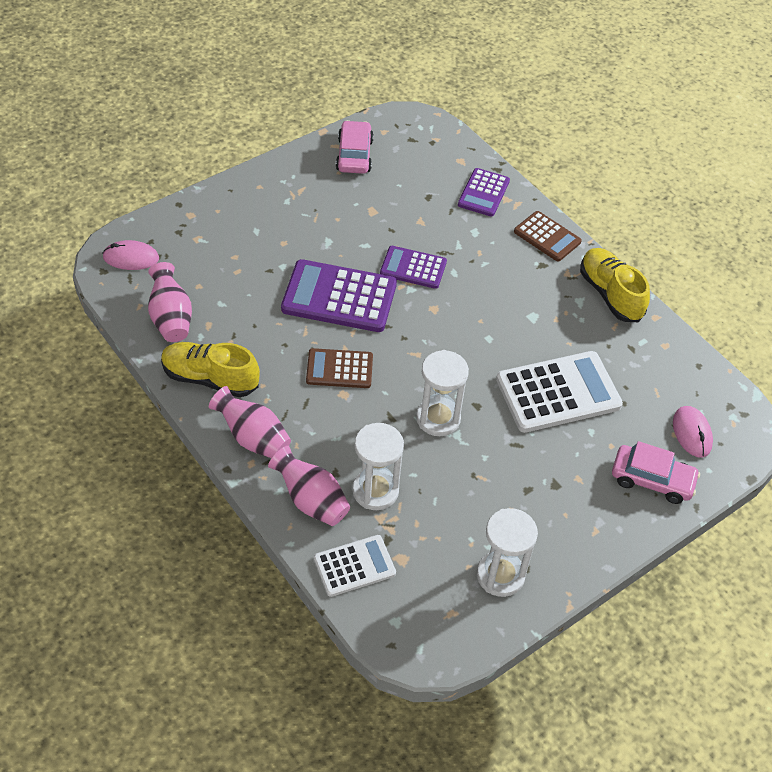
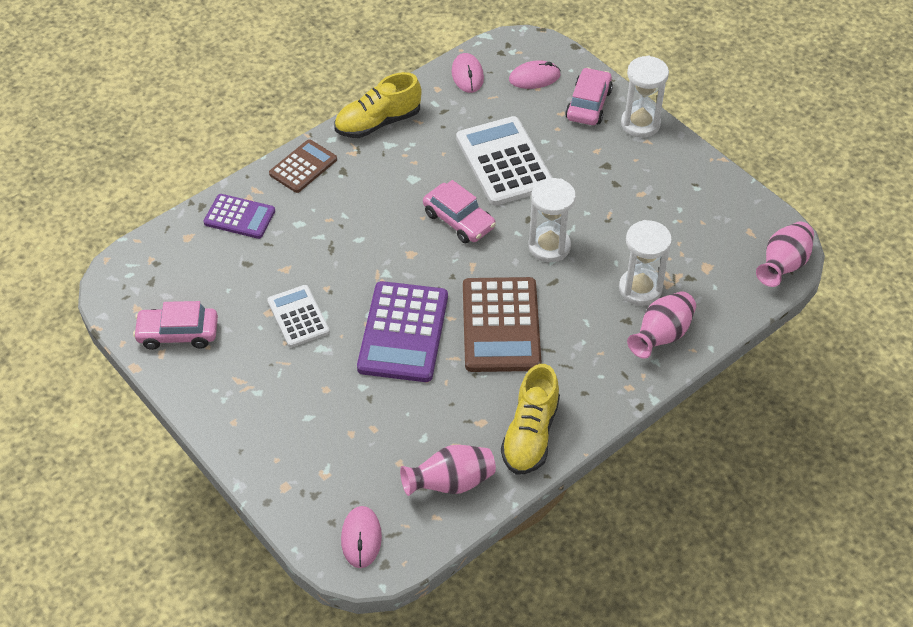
camera: 90 degrees left, 0 degrees up
pink vase [209,386,291,458] -> pink vase moved to [756,222,814,287]
brown calculator [306,348,373,388] -> brown calculator [463,277,541,372], size x1.69
white calculator [314,535,396,597] -> white calculator moved to [267,285,330,348]
purple calculator [380,246,447,289] -> none
white hourglass [477,508,538,597] -> white hourglass moved to [621,56,669,138]
none -> pink car [423,180,496,243]
none -> pink mouse [452,53,484,93]

